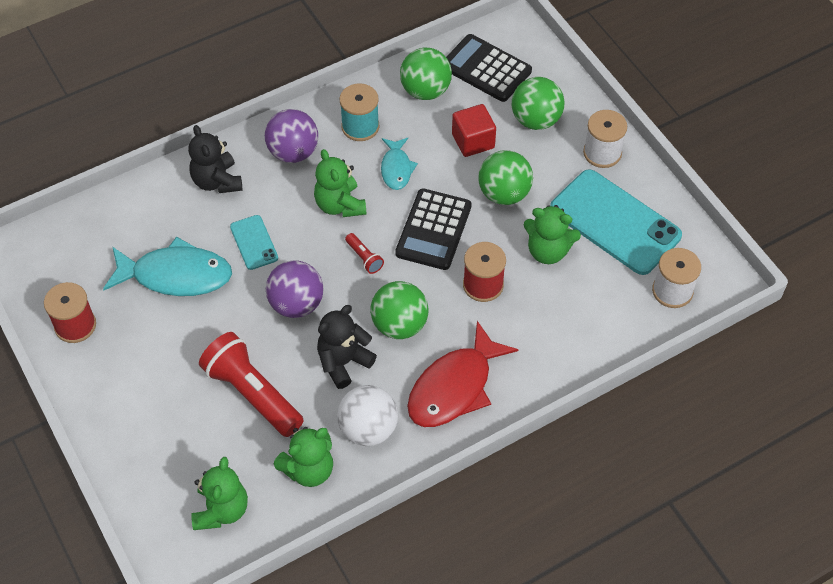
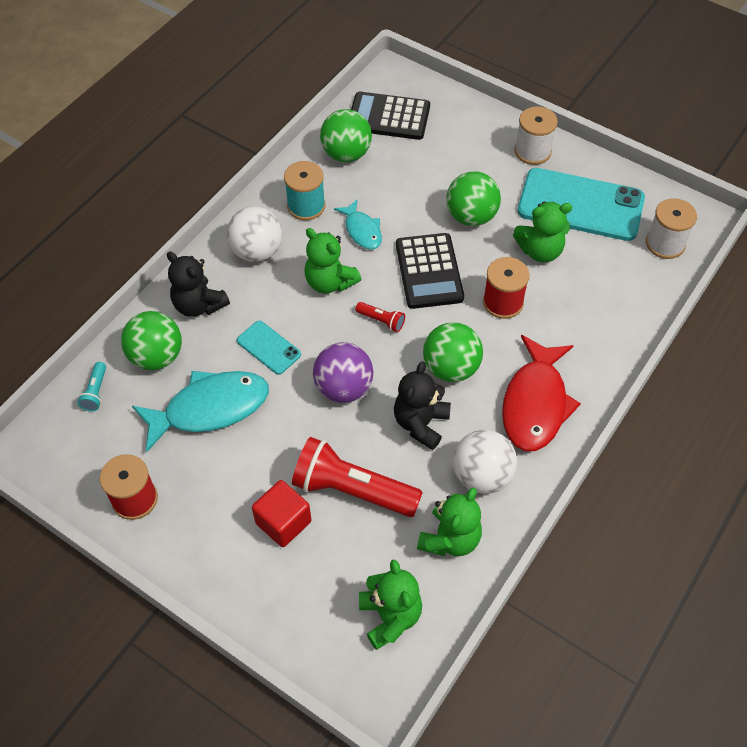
camera: 25 degrees left, 0 degrees up
purple ball [265,109,318,163] -> white ball [227,206,282,262]
red cube [452,104,496,157] -> red cube moved to [252,480,311,547]
green ball [512,77,565,130] -> green ball moved to [121,311,182,370]
none -> turquoise flashlight [77,362,106,411]

